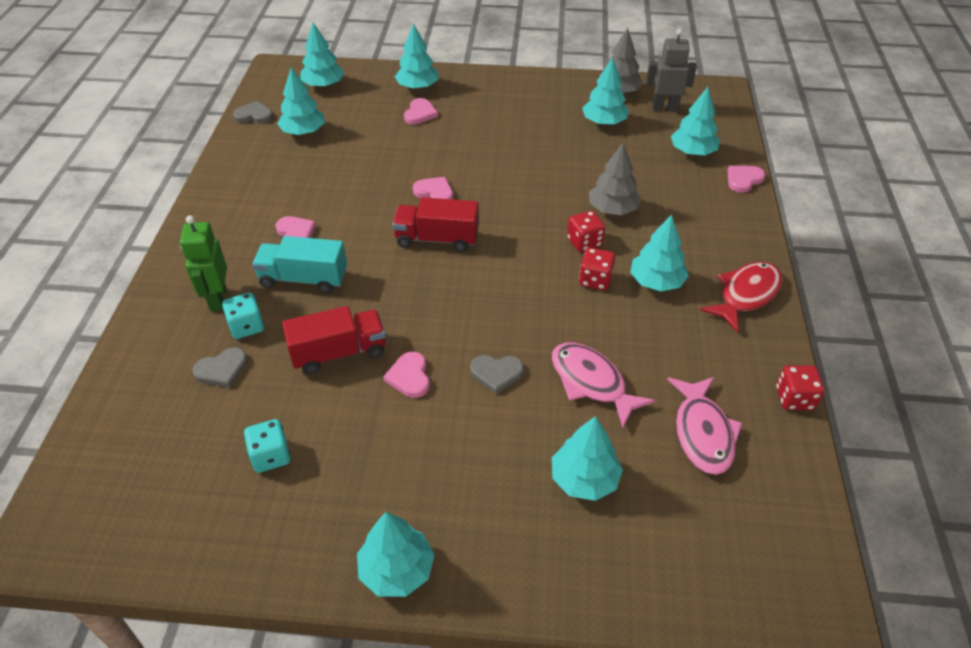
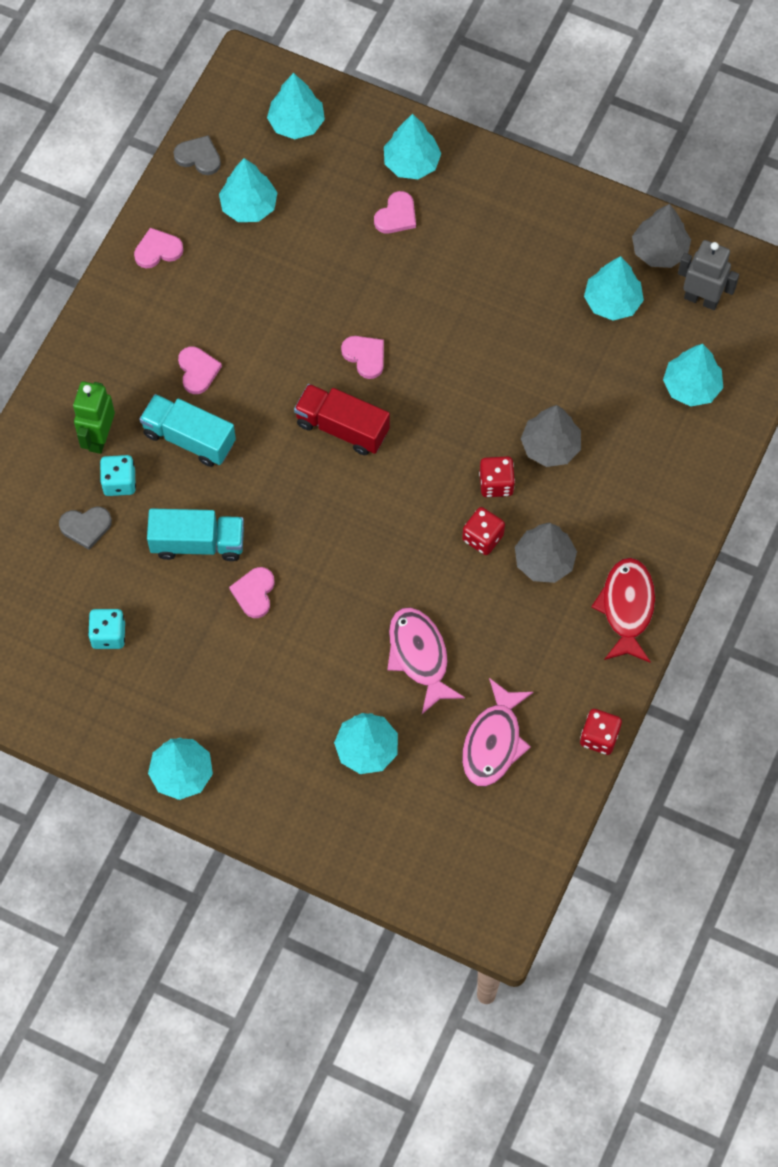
camera: 20 degrees right, 20 degrees up
red truck [282,306,386,374] -> turquoise truck [147,508,244,561]
grey heart [470,355,524,394] -> none
turquoise tree [630,215,689,291] -> grey tree [515,523,577,583]
red fish [700,262,783,333] -> red fish turned 60 degrees counterclockwise [591,558,655,662]
pink heart [727,166,765,193] -> pink heart moved to [134,228,184,268]

